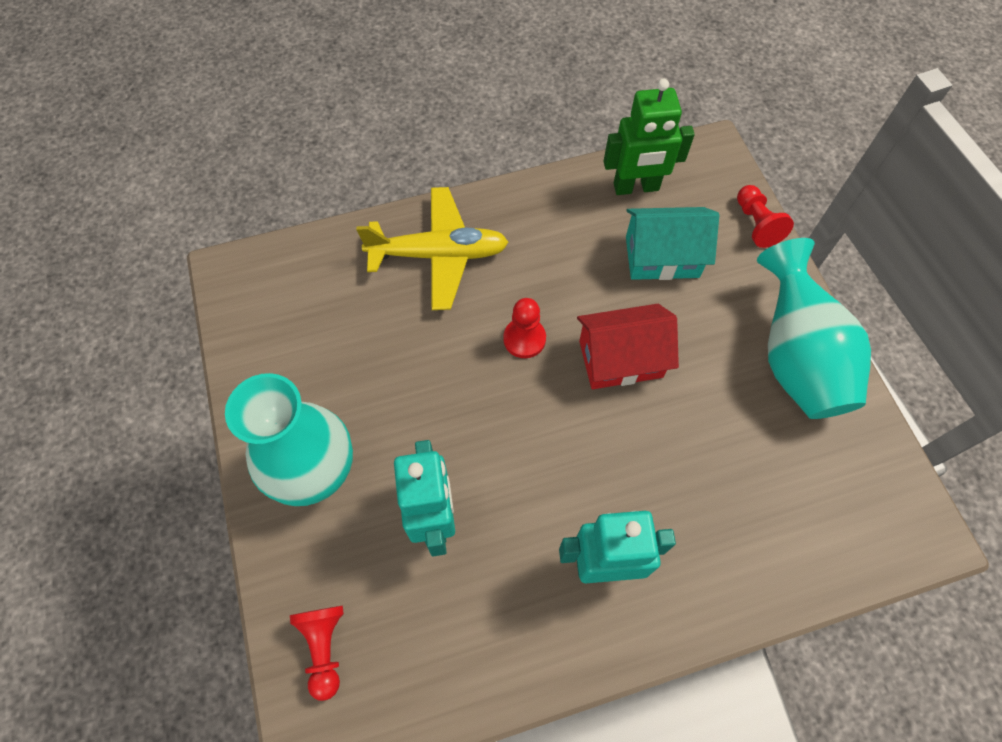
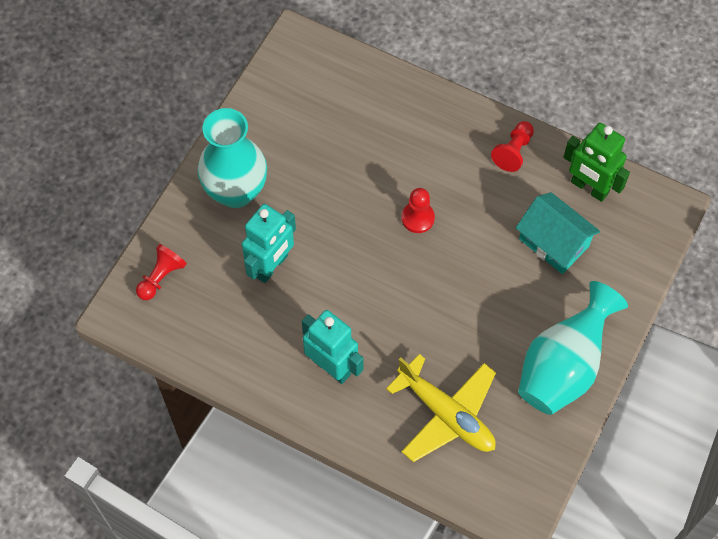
camera: 45 degrees right, 0 degrees up
yellow plane [356,187,508,310] -> yellow plane moved to [386,354,496,462]
red house [577,304,679,389] -> none
red pawn [737,185,794,248] -> red pawn moved to [491,121,534,172]

